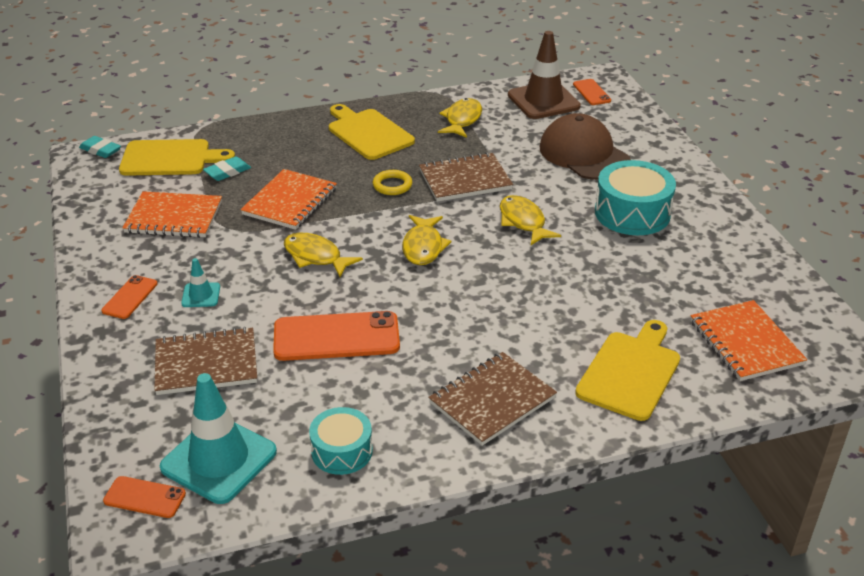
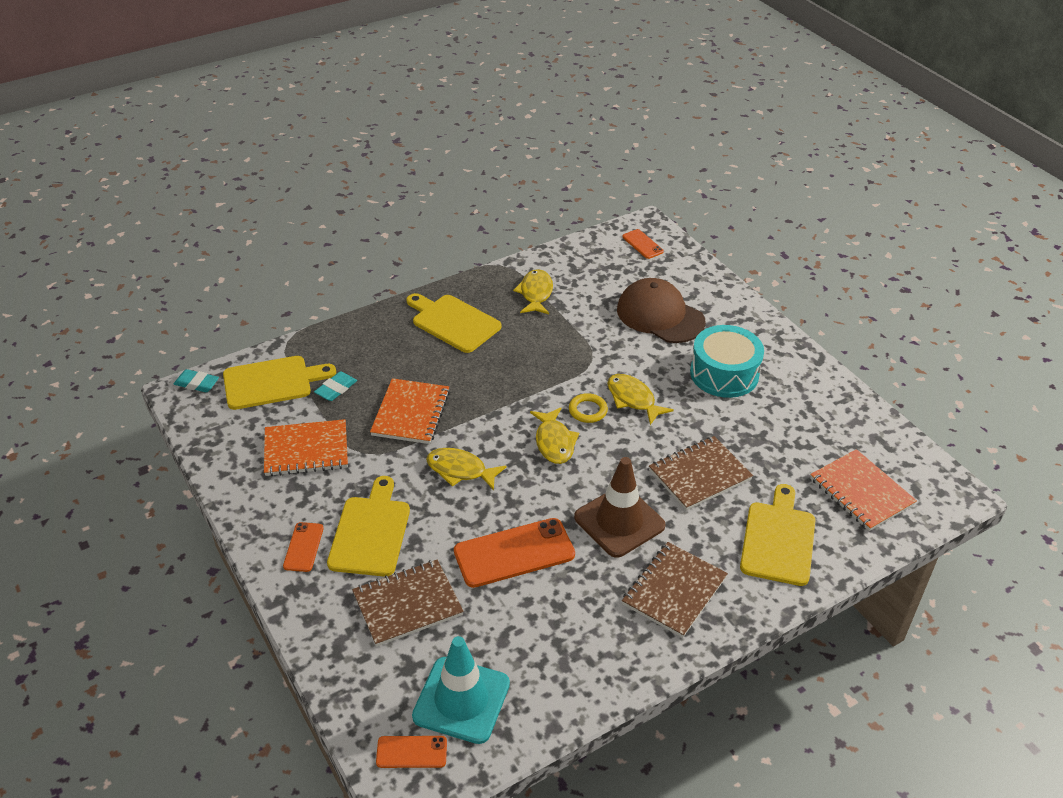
camera: 15 degrees left, 5 degrees up
turquoise traffic cone [181,258,220,307] -> yellow cutting board [327,476,410,577]
turquoise drum [309,407,373,475] -> none
yellow ring [373,170,412,195] -> yellow ring moved to [569,393,608,423]
brown notebook [419,152,513,202] -> brown notebook moved to [649,436,753,510]
brown traffic cone [508,31,581,119] -> brown traffic cone moved to [574,457,666,558]

